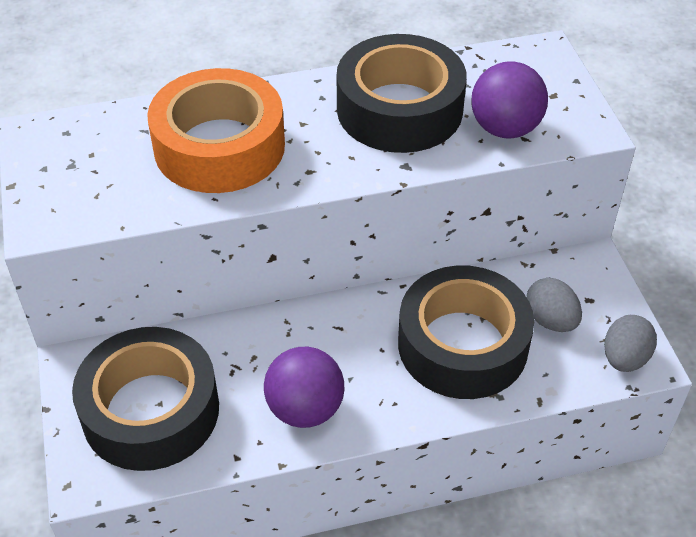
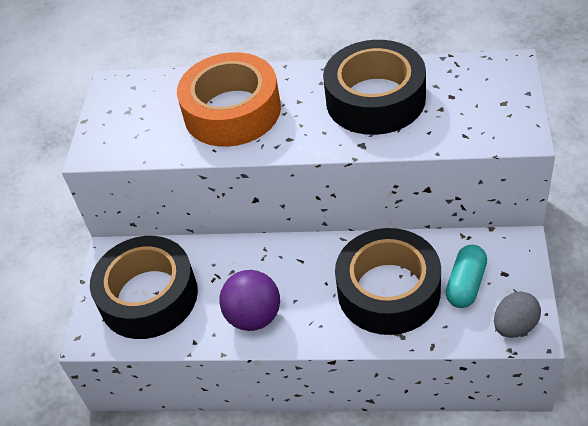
camera: 25 degrees right, 0 degrees up
purple ball [471,61,548,138] -> none
grey egg [526,278,582,332] -> turquoise capsule [445,245,487,308]

